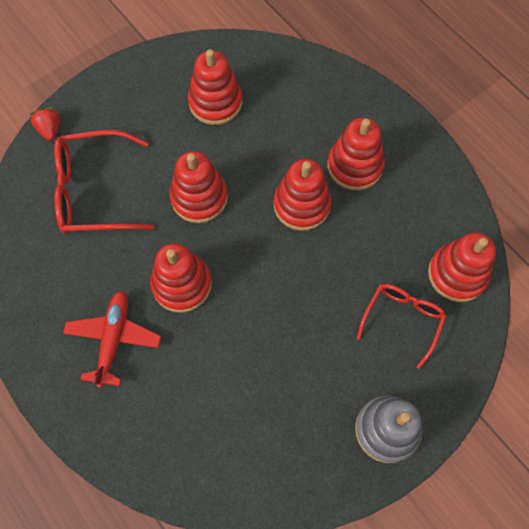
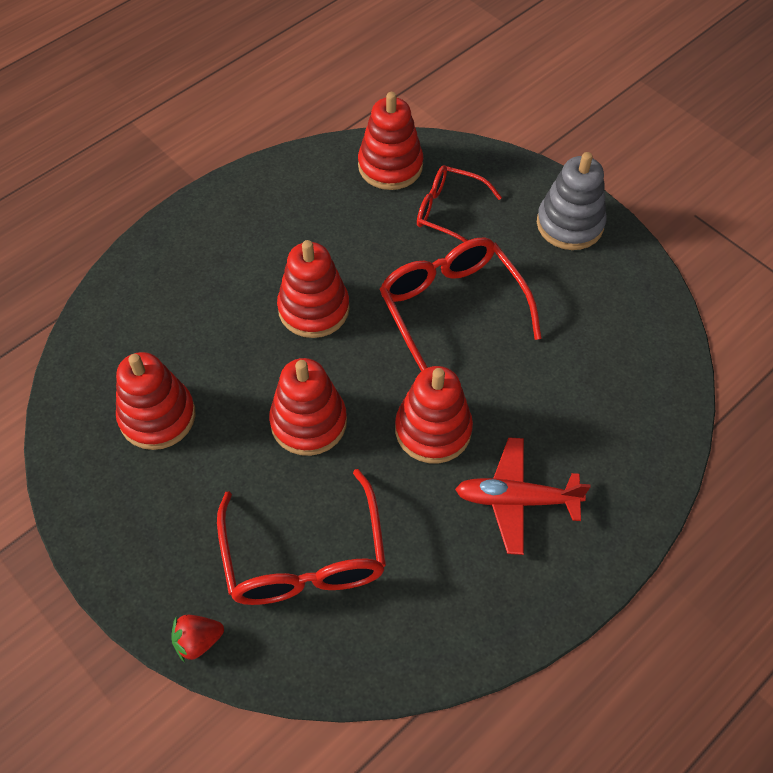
camera: 95 degrees left, 10 degrees down
red stacking toy [327,118,385,191] -> none
none -> red glasses [379,237,541,371]

